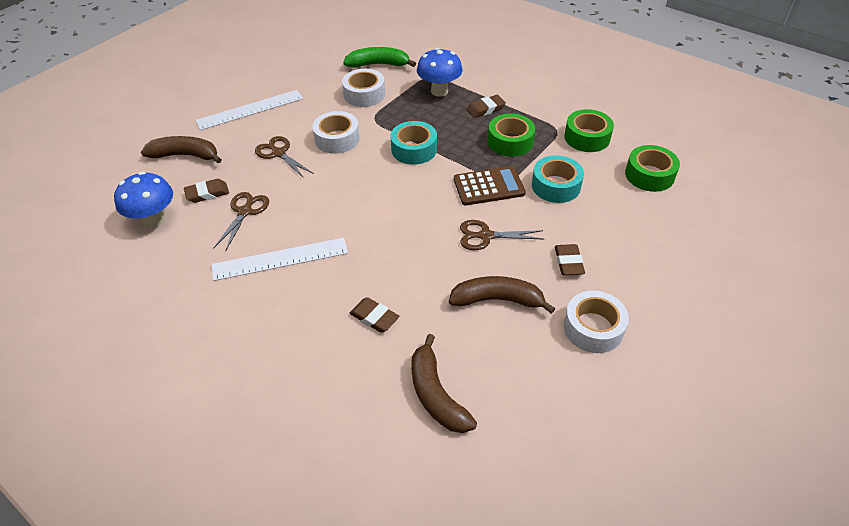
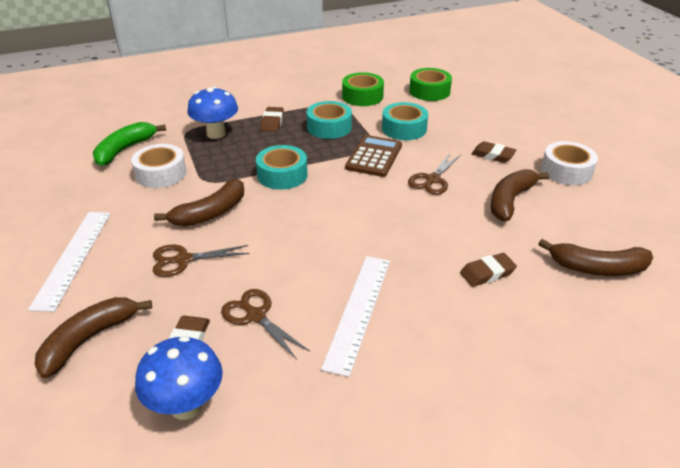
camera: 60 degrees left, 10 degrees down
white tape [312,111,360,154] -> brown banana [154,179,244,226]
green tape [488,114,535,157] -> turquoise tape [307,101,352,139]

